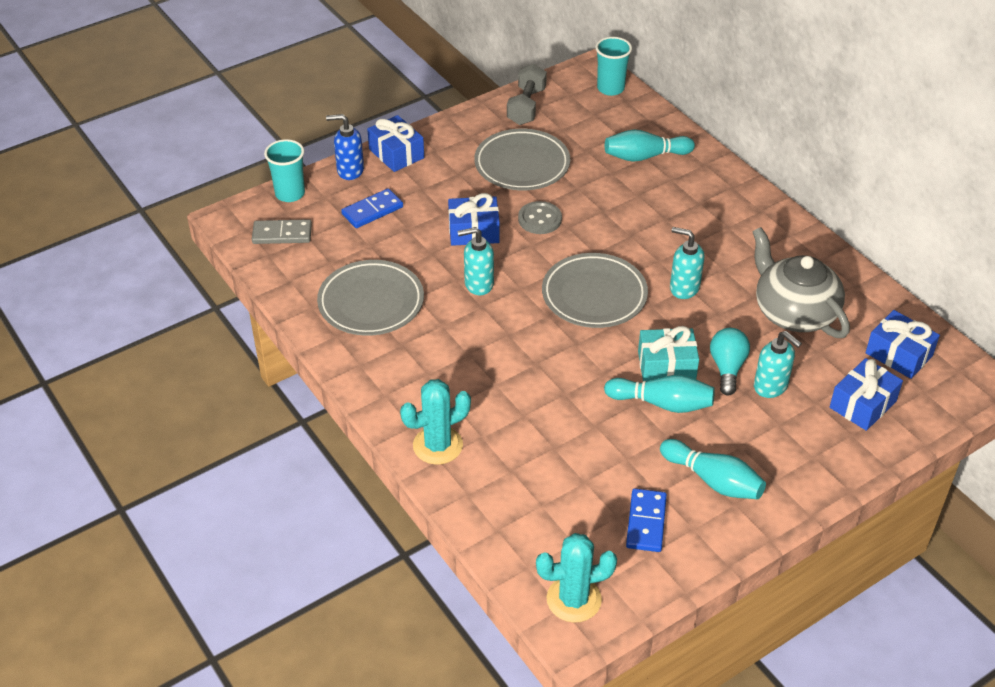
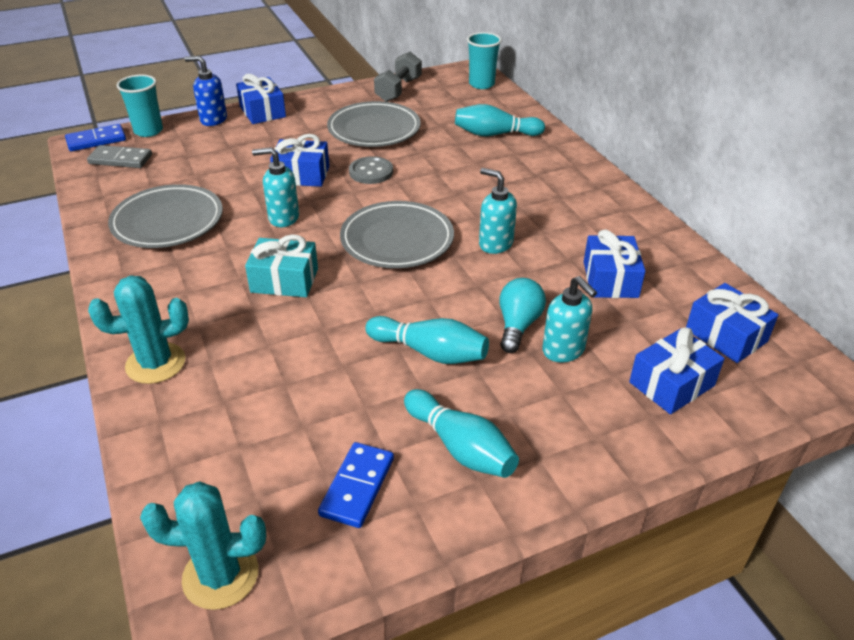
camera: 10 degrees right, 5 degrees down
blue domino [341,188,403,228] -> blue domino moved to [65,124,126,151]
turquoise gift [638,326,699,381] -> turquoise gift moved to [245,234,318,297]
grey teapot [752,227,850,338] -> blue gift [584,230,646,298]

